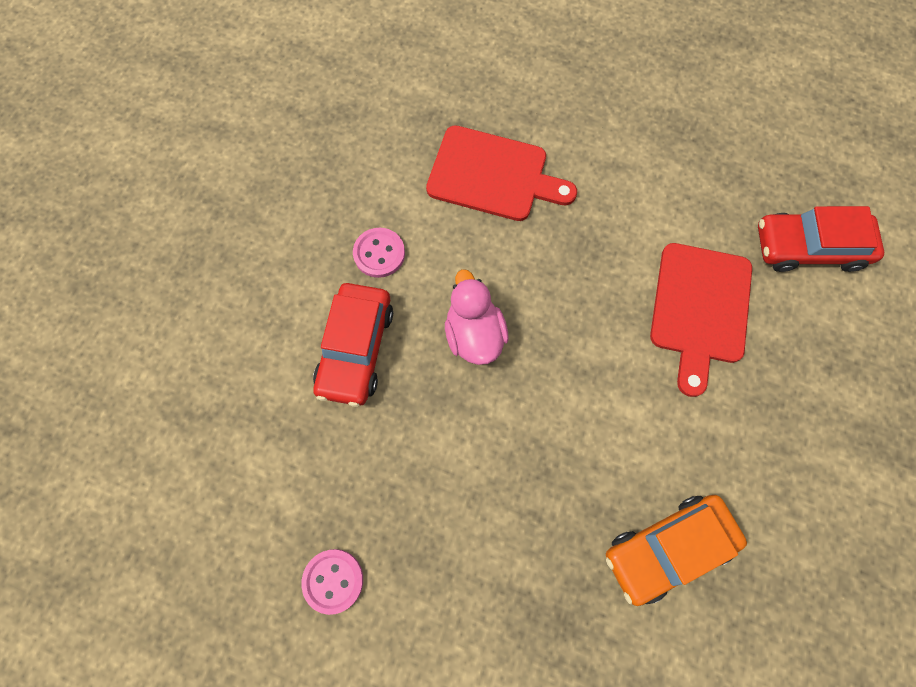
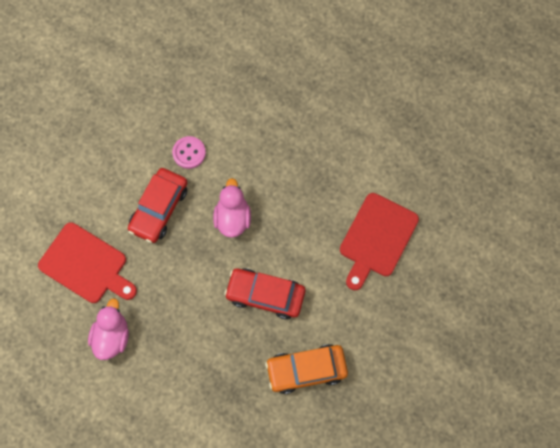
camera: 15 degrees right, 0 degrees up
pink button [301,549,363,615] -> pink duck [88,298,129,360]
red cutting board [426,125,577,221] -> red cutting board moved to [38,222,137,303]
red car [758,206,884,272] -> red car moved to [224,268,305,319]

